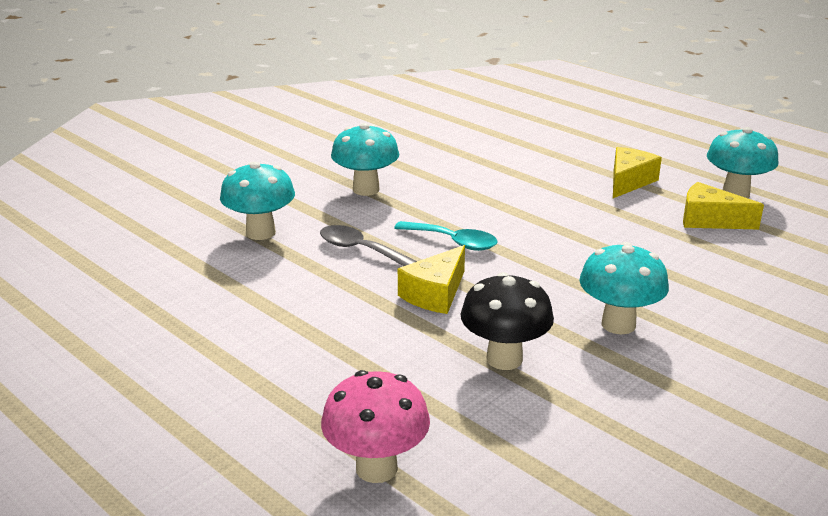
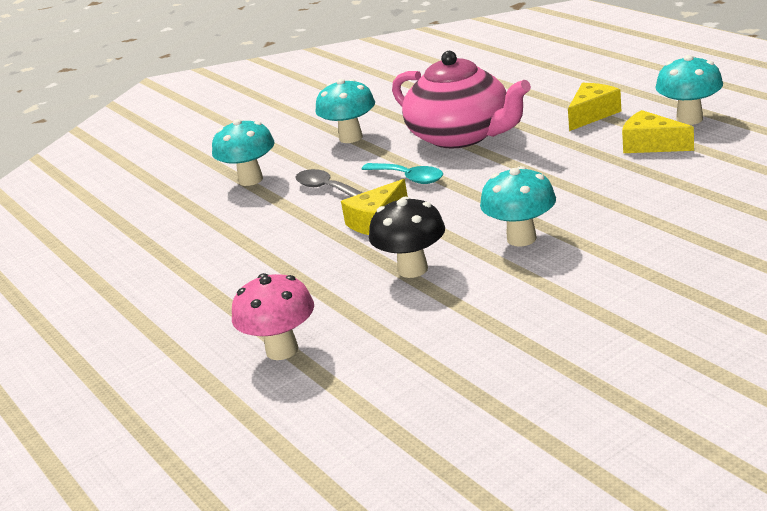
camera: 15 degrees right, 0 degrees up
none -> pink teapot [392,51,531,149]

